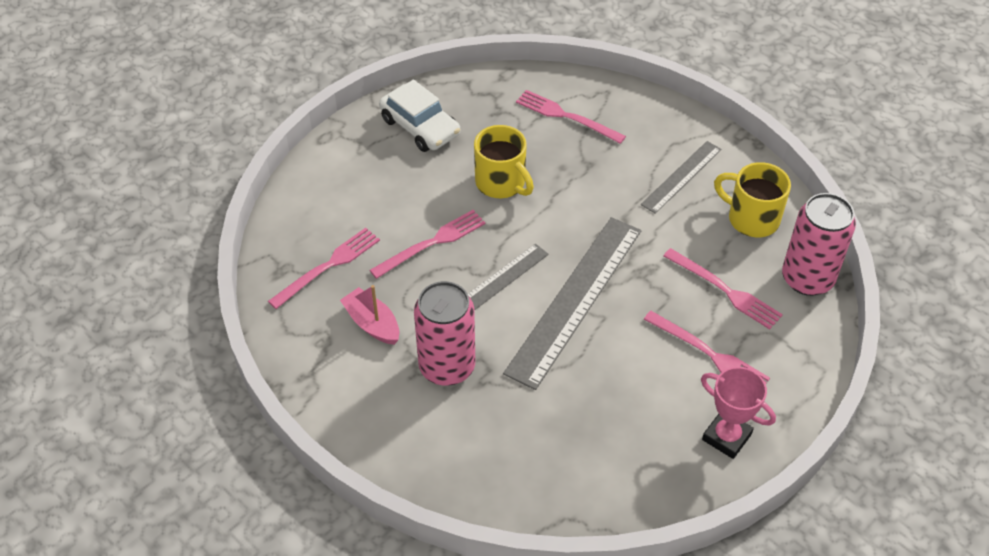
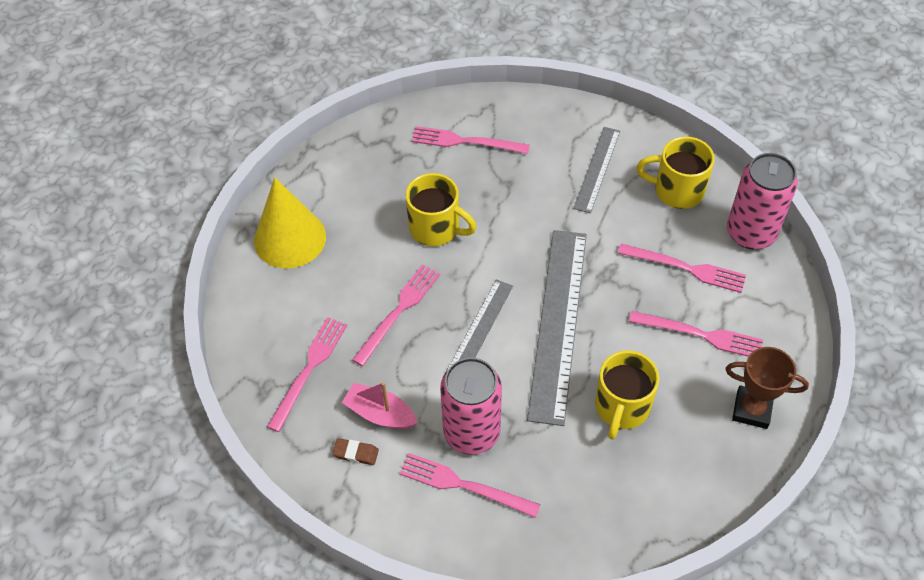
camera: 20 degrees left, 5 degrees up
white car [379,79,460,152] -> none
pink trophy [701,367,776,459] -> brown trophy [725,347,809,429]
none -> yellow cone [254,177,326,269]
none -> brown eraser [332,438,379,465]
none -> pink fork [399,453,541,518]
none -> yellow mug [595,351,659,440]

